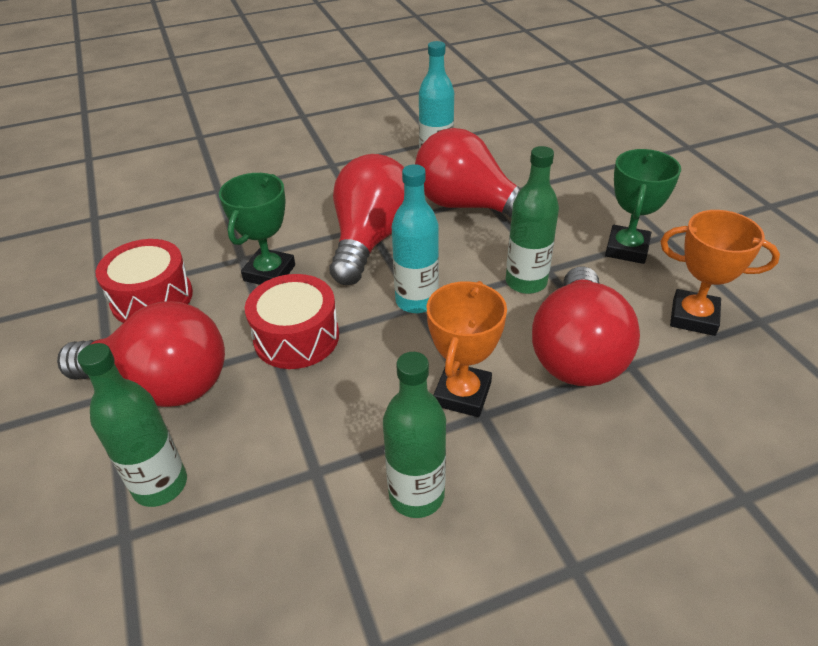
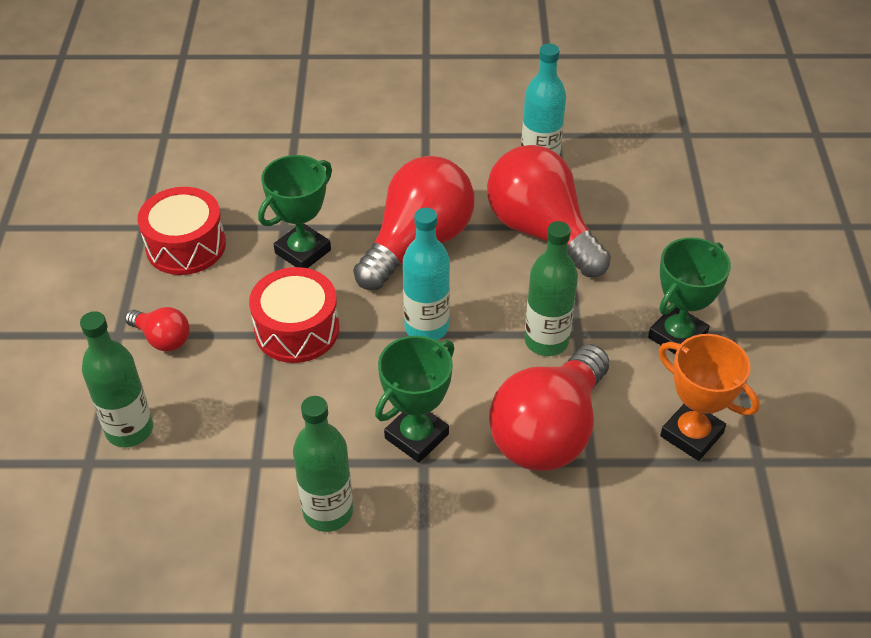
camera: 20 degrees right, 5 degrees up
red light bulb [57,301,225,407] -> red light bulb [125,307,190,351], size x0.47
orange trophy [427,281,507,417] -> green trophy [375,336,454,463]

